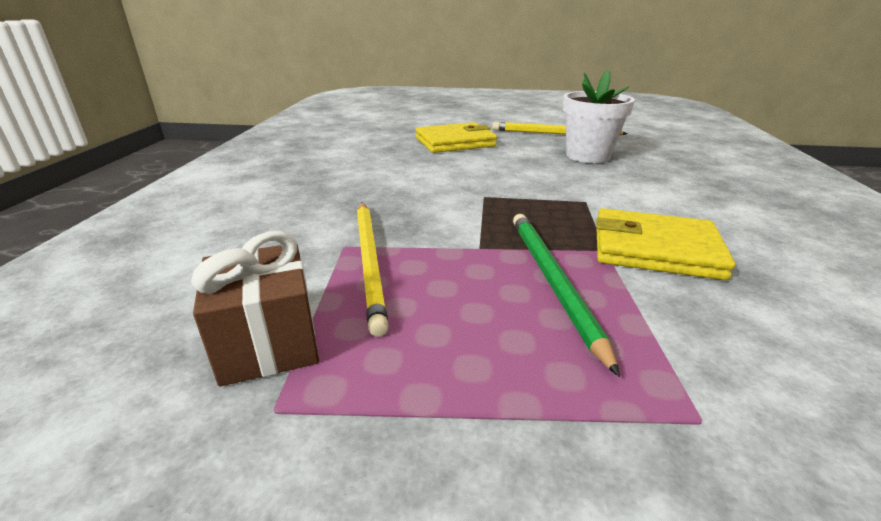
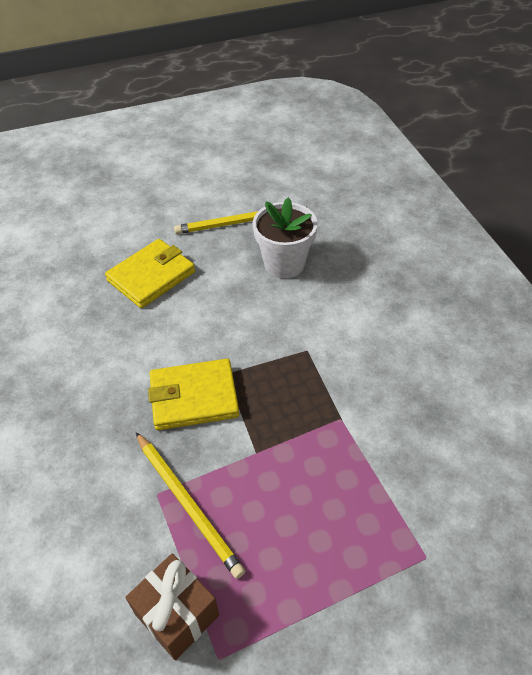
camera: 25 degrees left, 20 degrees up
green pencil [513,214,620,377] -> none
yellow wallet [596,208,735,280] -> yellow wallet moved to [148,359,239,430]

